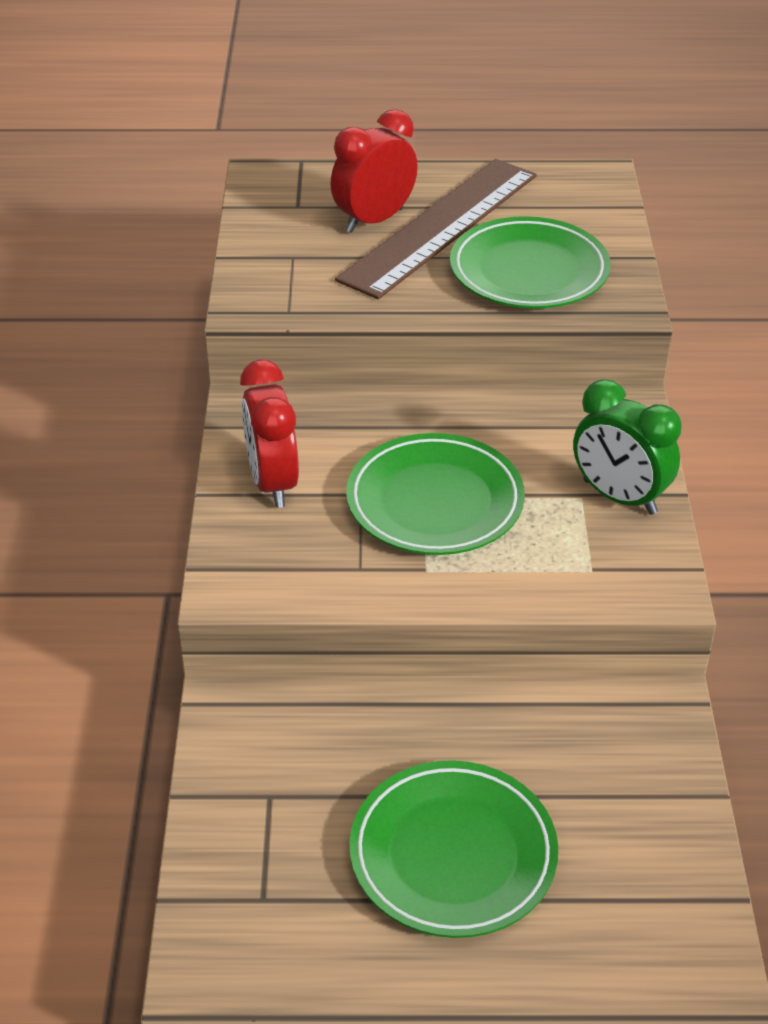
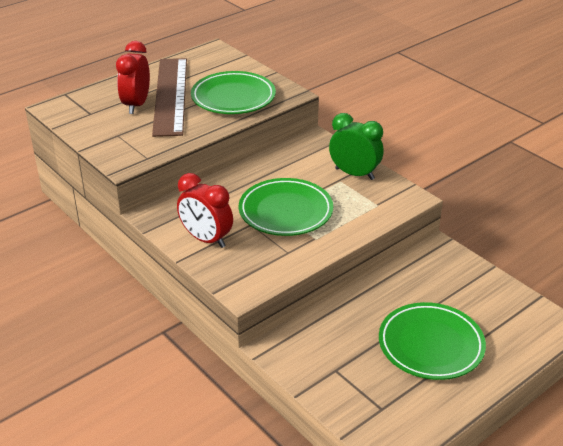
camera: 40 degrees left, 5 degrees down
green clock [573,379,681,515] -> green clock turned 150 degrees counterclockwise [329,113,383,180]

